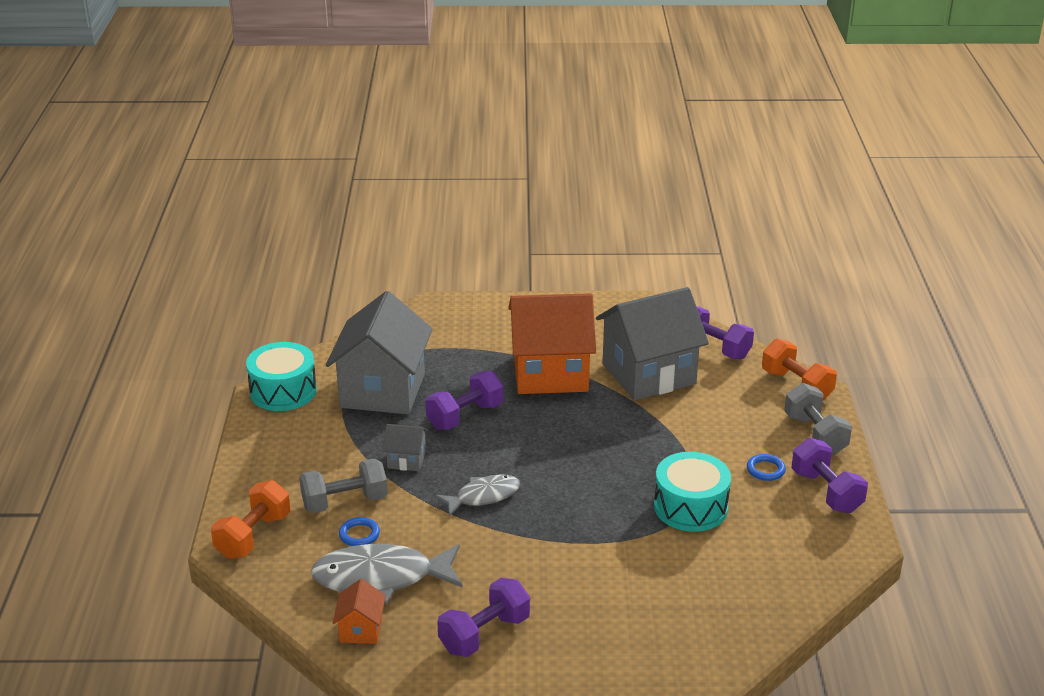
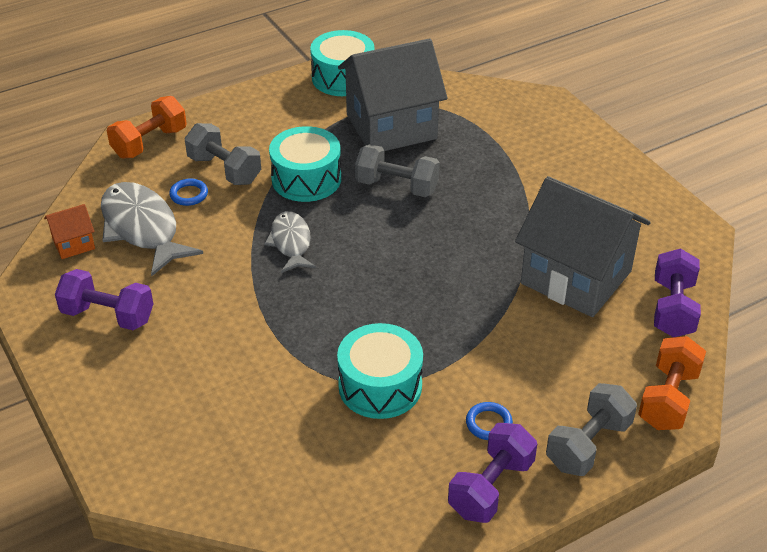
camera: 60 degrees right, 10 degrees up
orange dumbbell [211,480,291,559] -> orange dumbbell turned 45 degrees counterclockwise [107,96,187,159]
grey house [383,424,428,471] -> turquoise drum [269,126,341,202]
purple dumbbell [425,371,503,430] -> grey dumbbell [355,144,440,197]
grey fish [435,474,520,517] -> grey fish turned 135 degrees counterclockwise [264,211,316,273]
orange house [508,293,596,394] -> none

